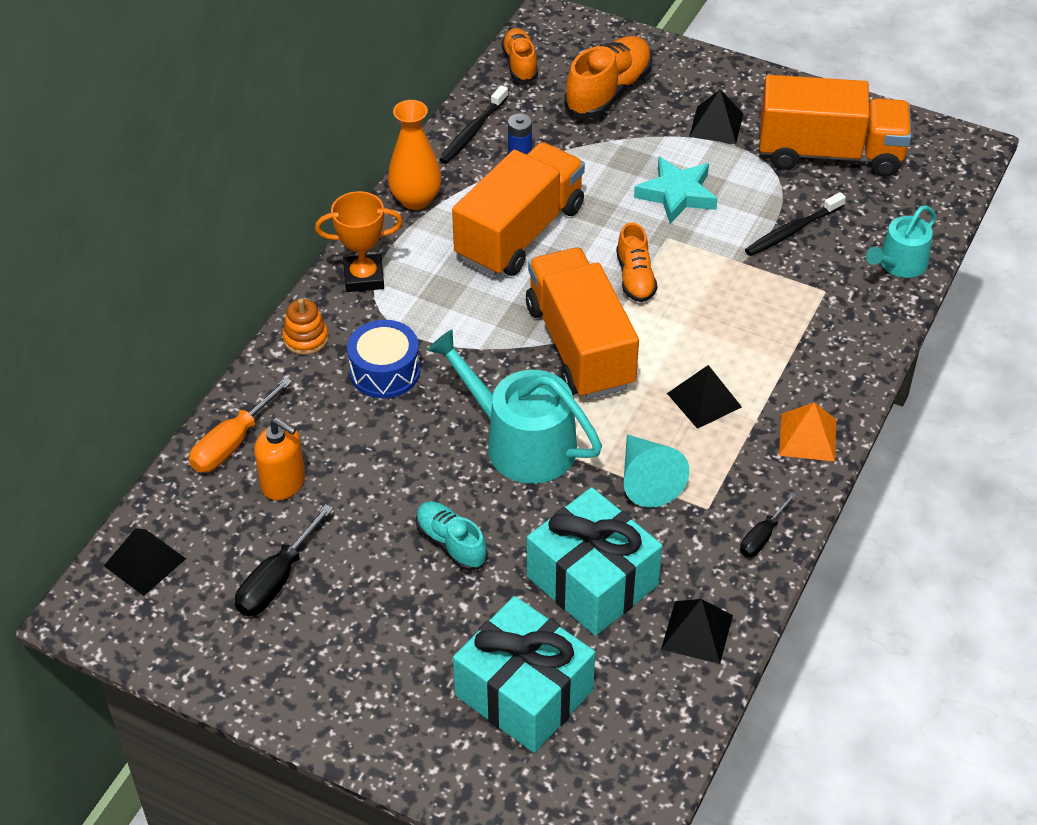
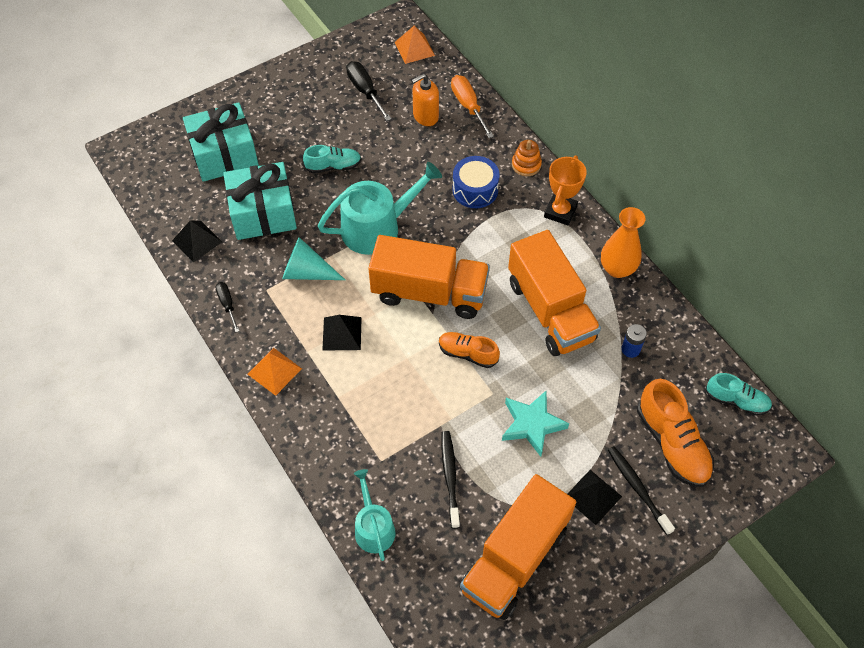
camera: 120 degrees right, 10 degrees up
black pyramid [104,528,186,596] -> orange pyramid [395,26,435,64]
black toothbrush [439,85,508,164] -> black toothbrush moved to [608,446,675,535]
orange shoe [502,28,538,83] -> turquoise shoe [706,373,772,416]

